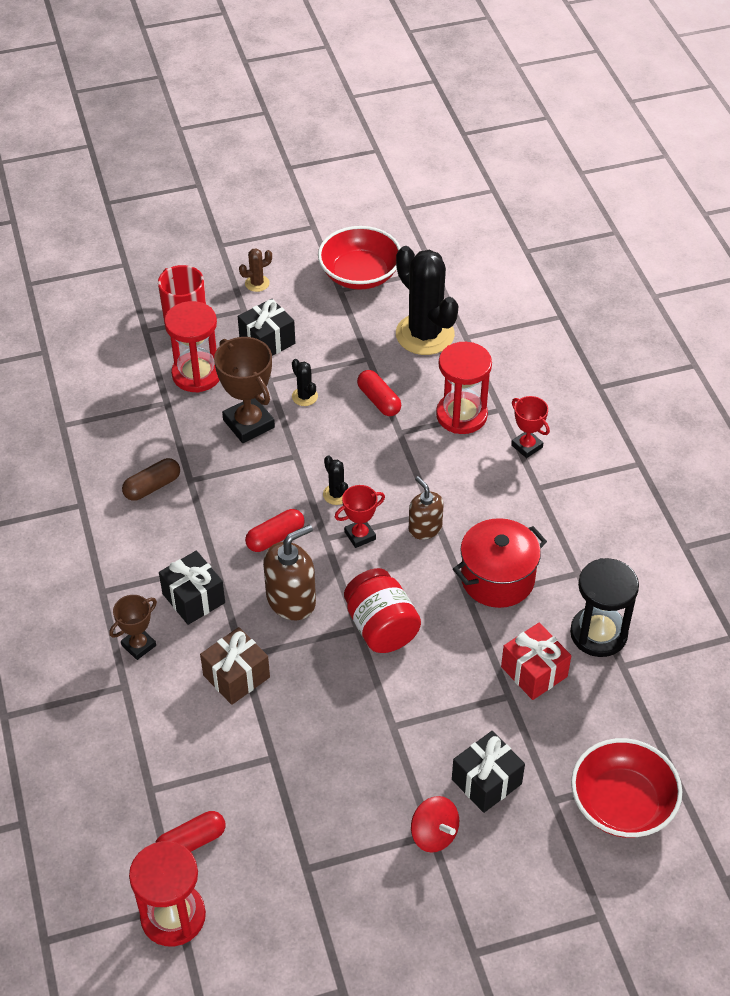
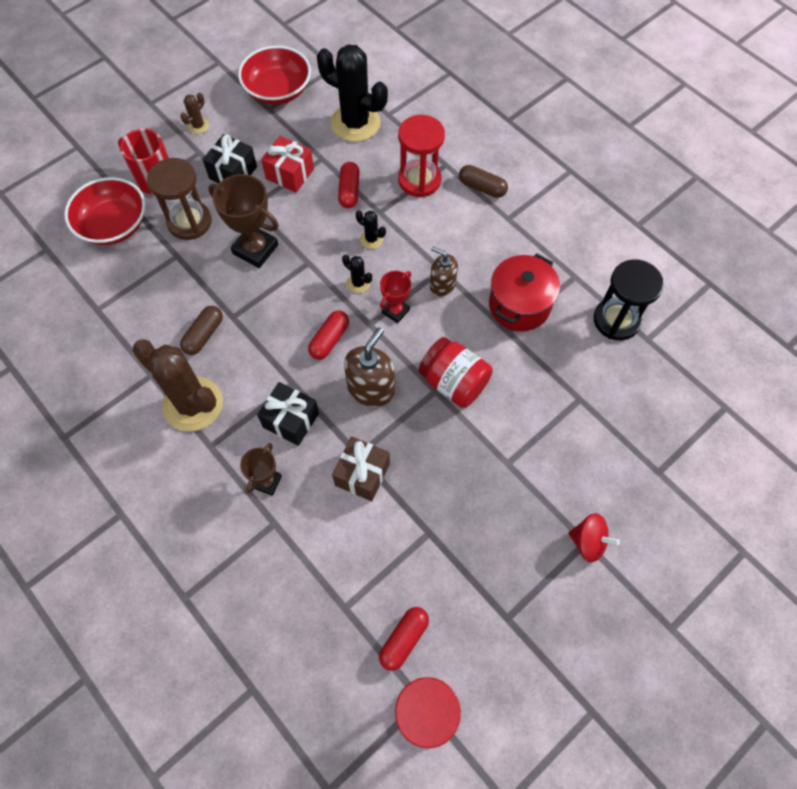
camera: 25 degrees left, 15 degrees up
red hourglass [164,301,220,393] -> brown hourglass [147,158,212,240]
black cactus [292,359,318,406] -> black cactus moved to [356,210,386,249]
red capsule [357,370,401,416] -> red capsule turned 60 degrees clockwise [338,162,360,208]
black gift [452,731,525,813] -> none
red gift [501,623,571,700] -> red gift moved to [261,136,314,193]
red trophy [511,396,550,458] -> brown capsule [459,165,508,198]
red bowl [571,738,682,838] -> red bowl moved to [64,177,146,245]
none -> brown cactus [133,339,223,431]

